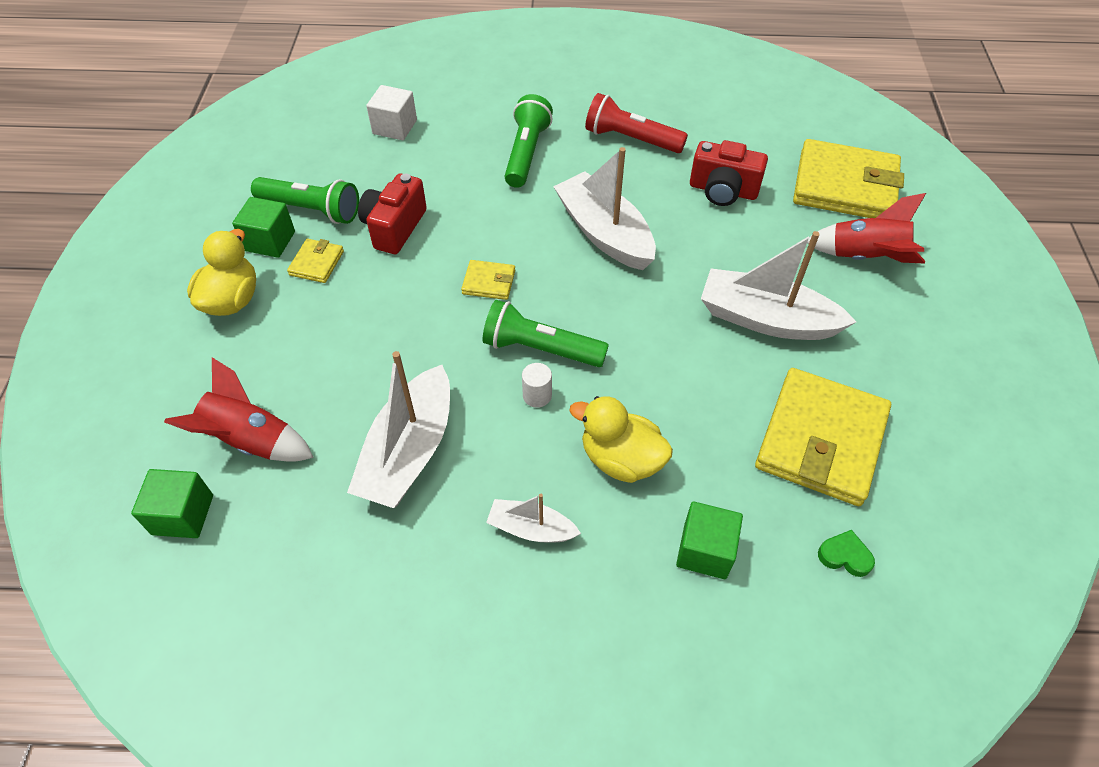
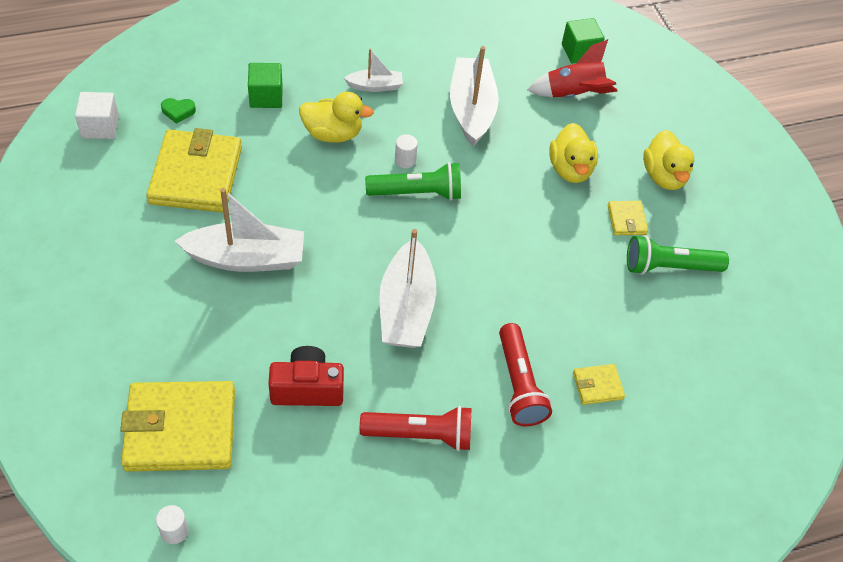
camera: 155 degrees right, 0 degrees up
green cube [232,197,295,258] -> none
red camera [358,174,427,254] -> none
white cube [366,85,417,140] -> white cube moved to [75,92,119,139]
yellow wallet [461,260,515,300] -> yellow wallet moved to [573,364,625,405]
green flashlight [505,94,553,188] -> red flashlight [499,323,552,426]
white boat [553,147,656,270] -> white boat turned 60 degrees clockwise [379,229,437,348]
red rocket [807,193,926,263] -> none
none -> white cylinder [156,505,189,544]
none -> yellow duck [549,123,598,183]

